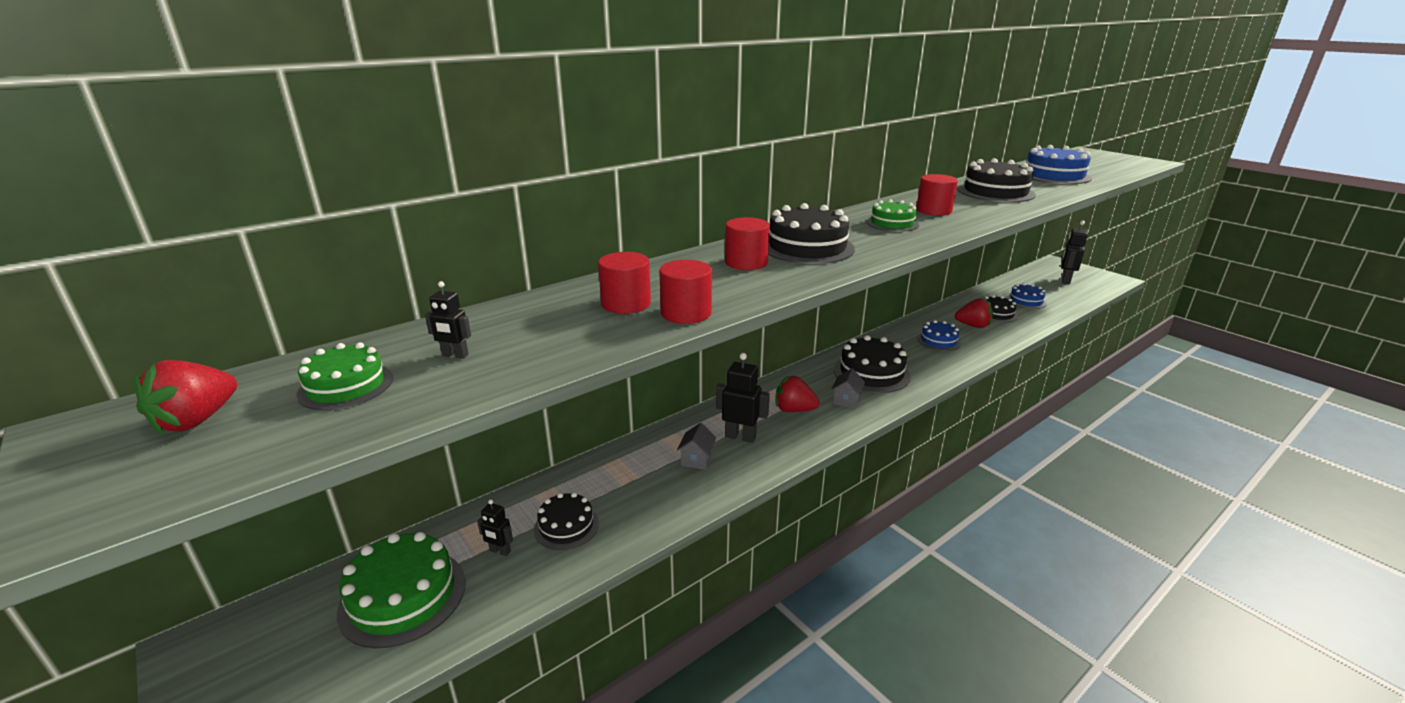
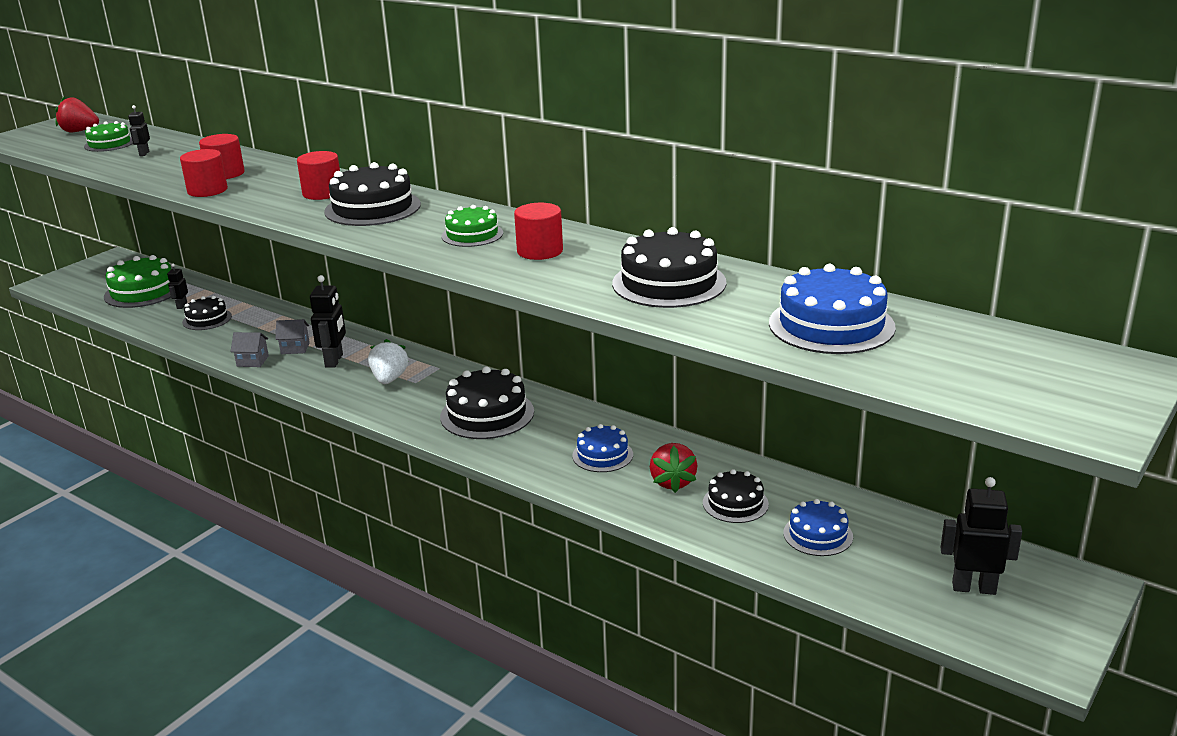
camera: 75 degrees right, 0 degrees up
red strawberry [776,375,819,412] -> white strawberry [368,339,409,384]
grey house [831,368,865,409] -> grey house moved to [230,332,269,367]

